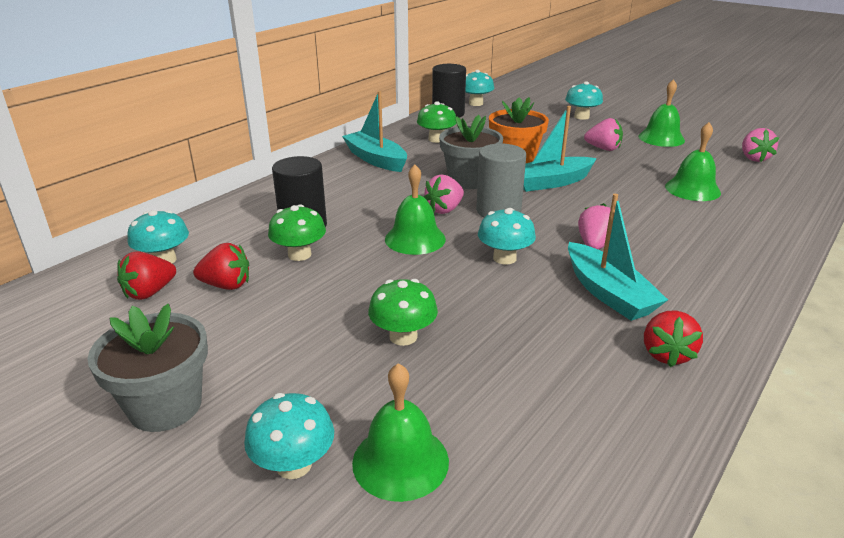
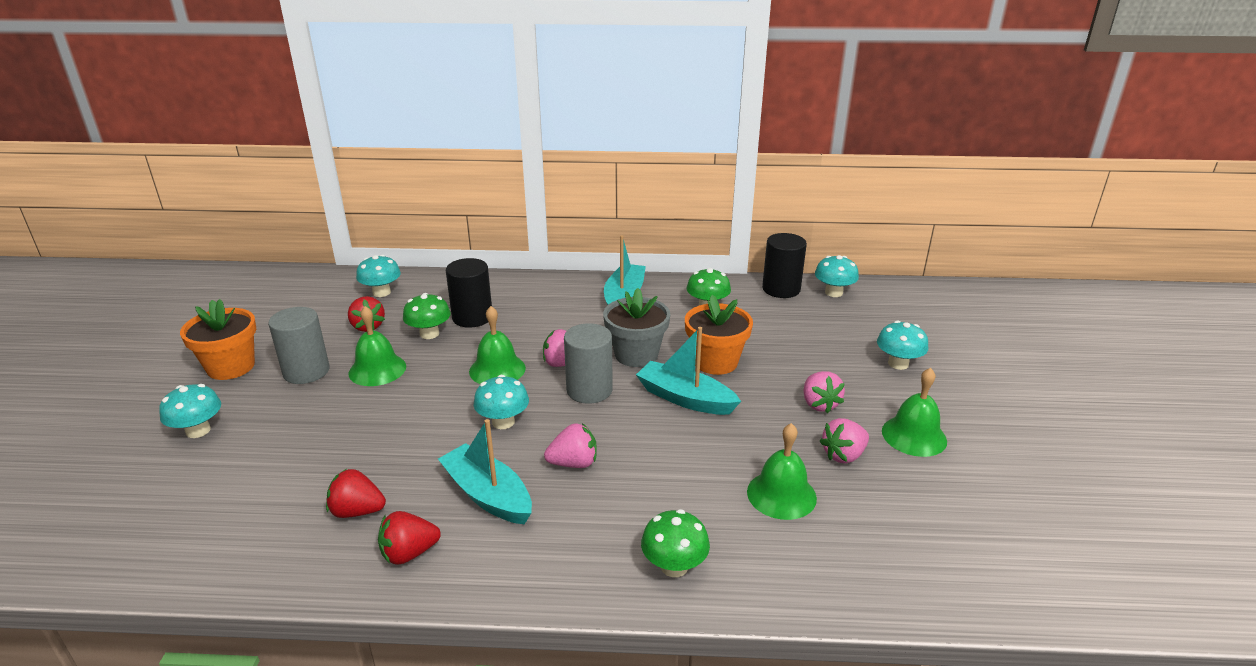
camera: 55 degrees right, 0 degrees up
grey flower pot [88,304,208,432] -> orange flower pot [180,299,256,380]
red strawberry [117,251,176,300] -> red strawberry moved to [326,469,386,518]
green bell [352,363,449,502] -> green bell moved to [349,306,406,386]
green mushroom [368,279,438,346] -> green mushroom moved to [641,509,710,577]
turquoise boat [568,194,668,321] -> turquoise boat turned 105 degrees clockwise [438,419,532,524]
pink strawberry [742,128,779,162] -> pink strawberry moved to [820,418,869,464]
none -> grey cylinder [268,307,330,384]

